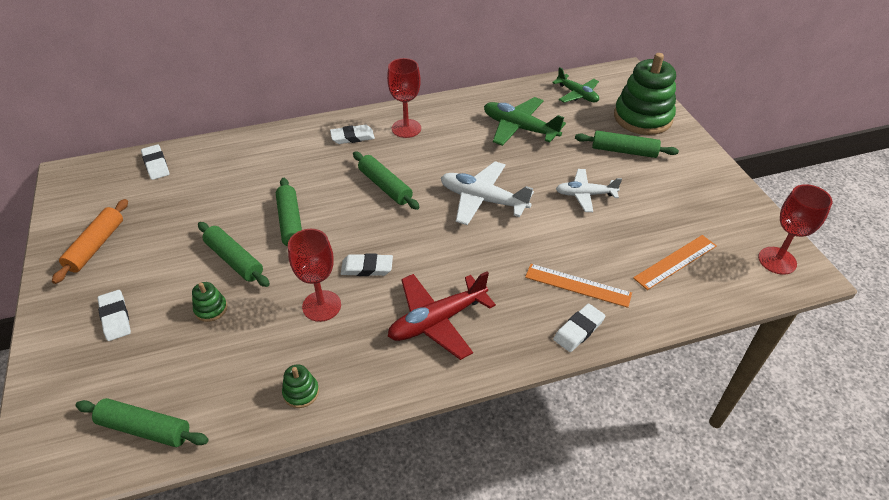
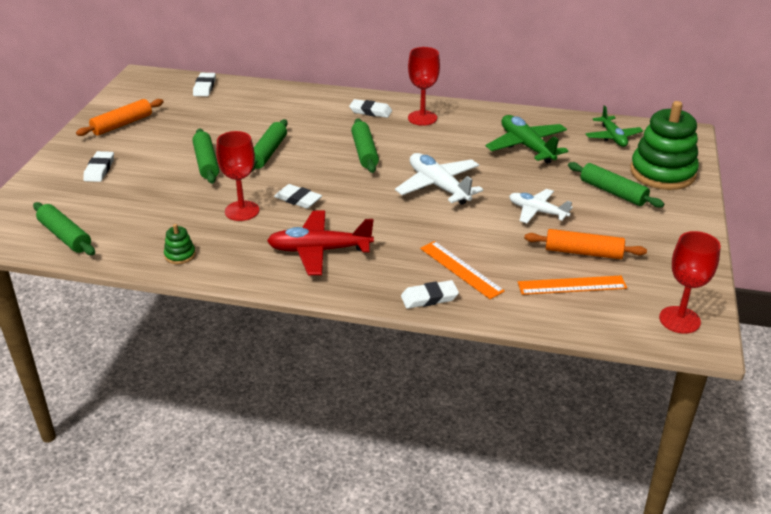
camera: 30 degrees right, 10 degrees down
green stacking toy [192,282,227,322] -> none
none -> orange rolling pin [524,229,647,259]

